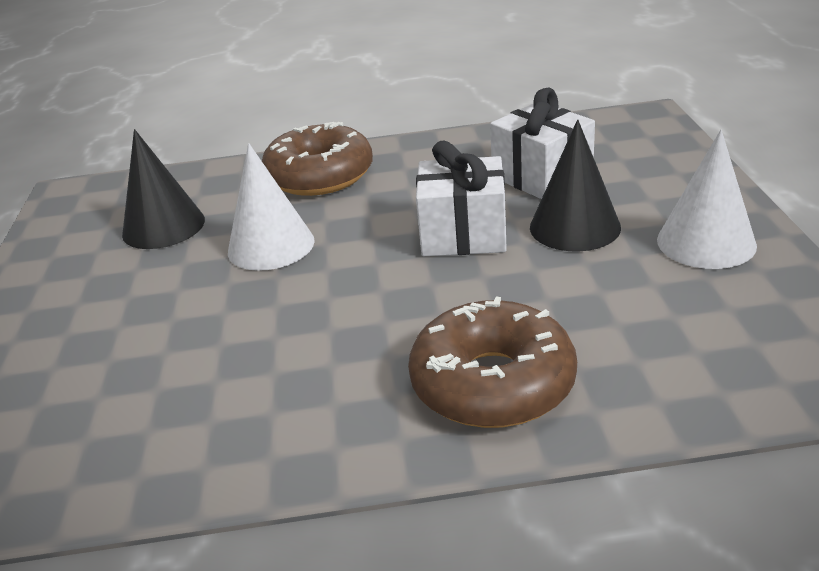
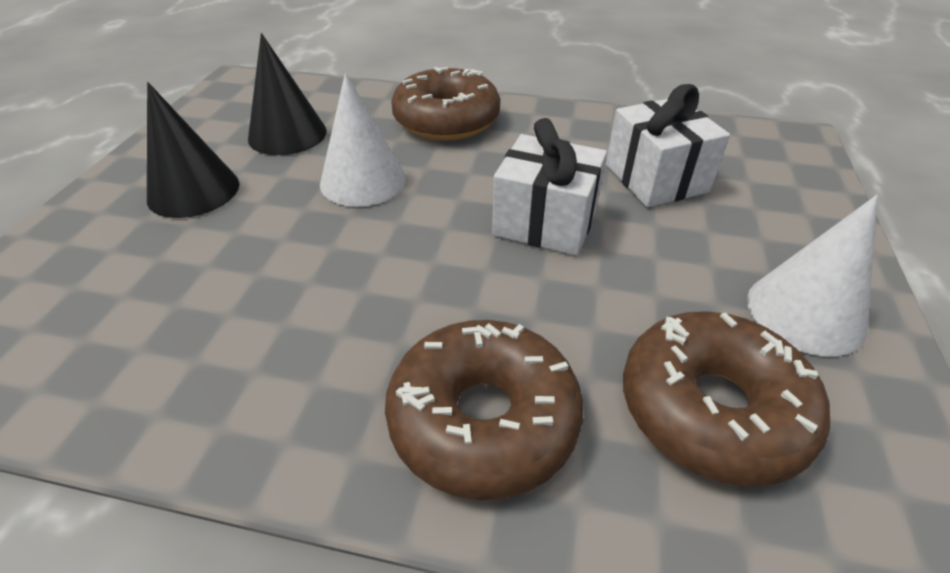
camera: 15 degrees right, 10 degrees up
black cone [530,119,621,252] -> black cone moved to [147,82,239,218]
none -> brown donut [623,311,830,487]

